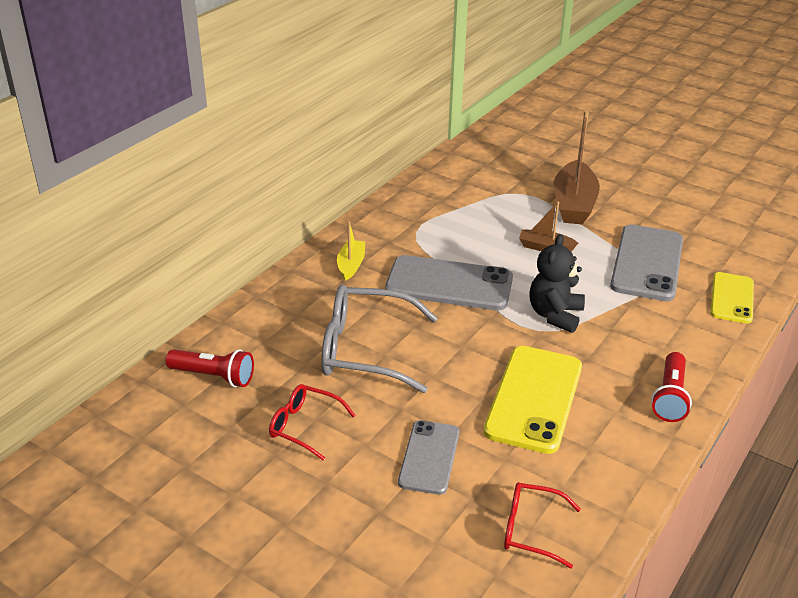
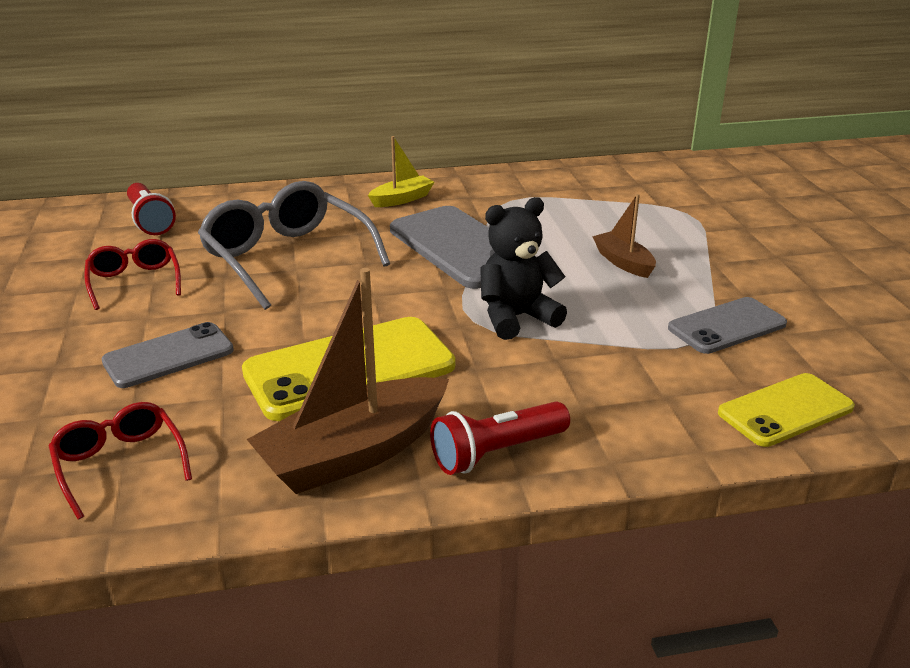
camera: 45 degrees right, 5 degrees down
brown boat [554,111,600,225] -> brown boat moved to [247,268,449,494]
grey phone [610,224,683,301] -> grey phone [668,297,787,354], size x0.61

